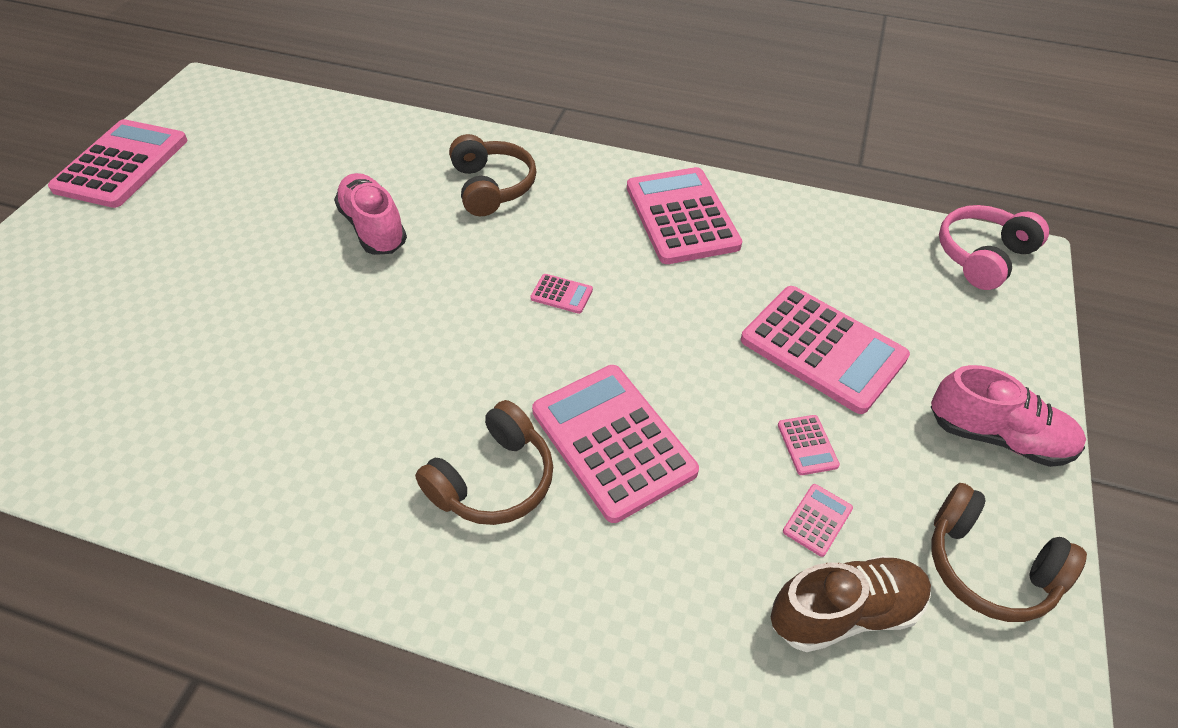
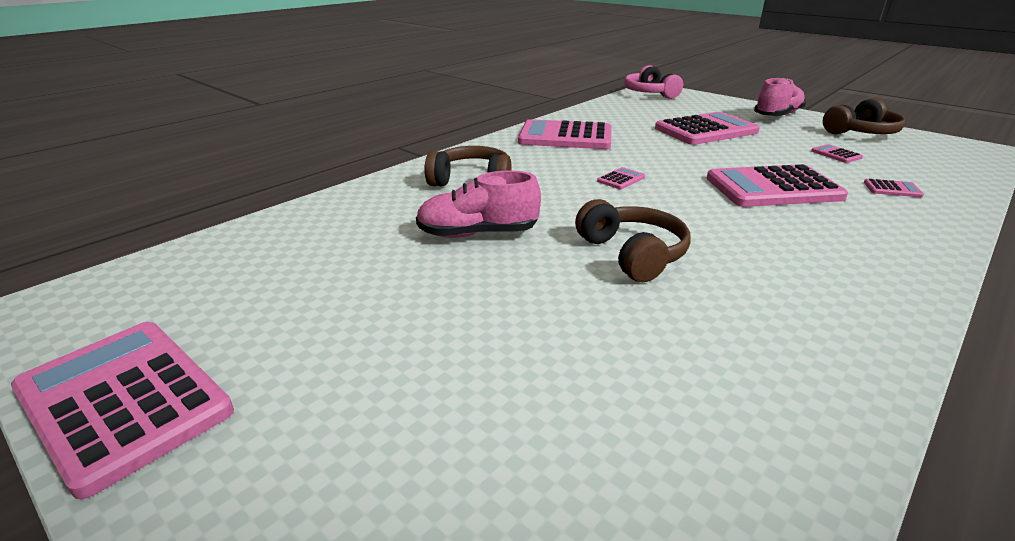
camera: 65 degrees left, 20 degrees down
brown headphones [415,400,553,525] -> brown headphones moved to [575,199,691,282]
brown shoe [771,555,931,652] -> none
pink calculator [778,415,840,475] -> pink calculator moved to [864,179,924,197]

